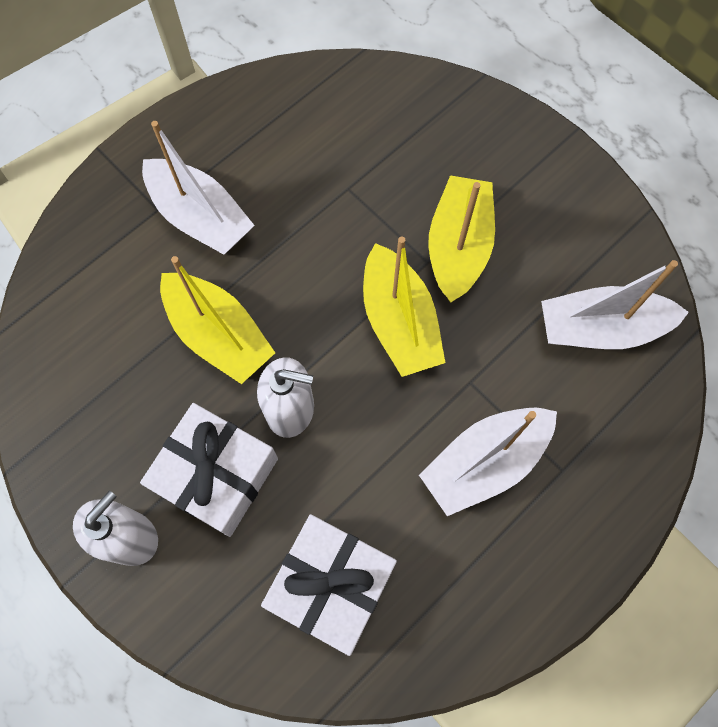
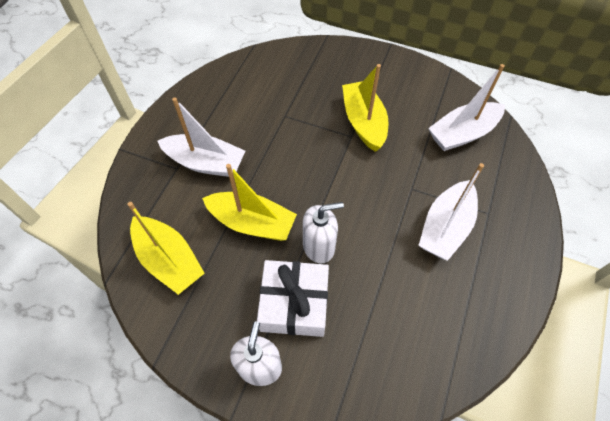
camera: 25 degrees left, 10 degrees down
white gift [261,514,397,656] -> none
yellow boat [363,237,446,377] -> yellow boat moved to [128,202,205,295]

